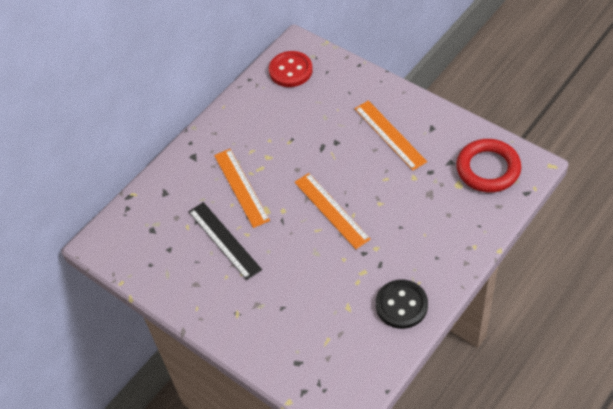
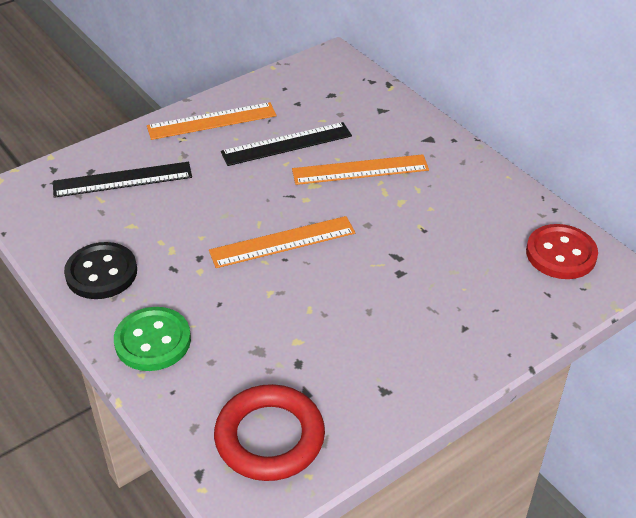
camera: 100 degrees right, 10 degrees down
orange ruler [355,101,427,170] -> orange ruler moved to [147,102,277,140]
none -> black ruler [53,162,192,198]
none -> green button [114,307,191,371]

